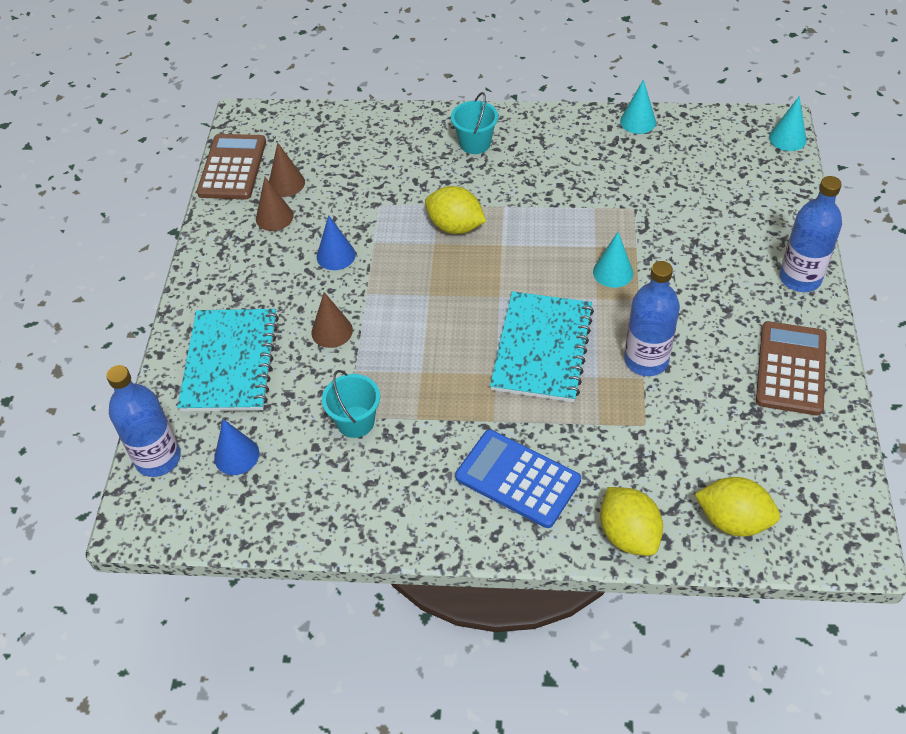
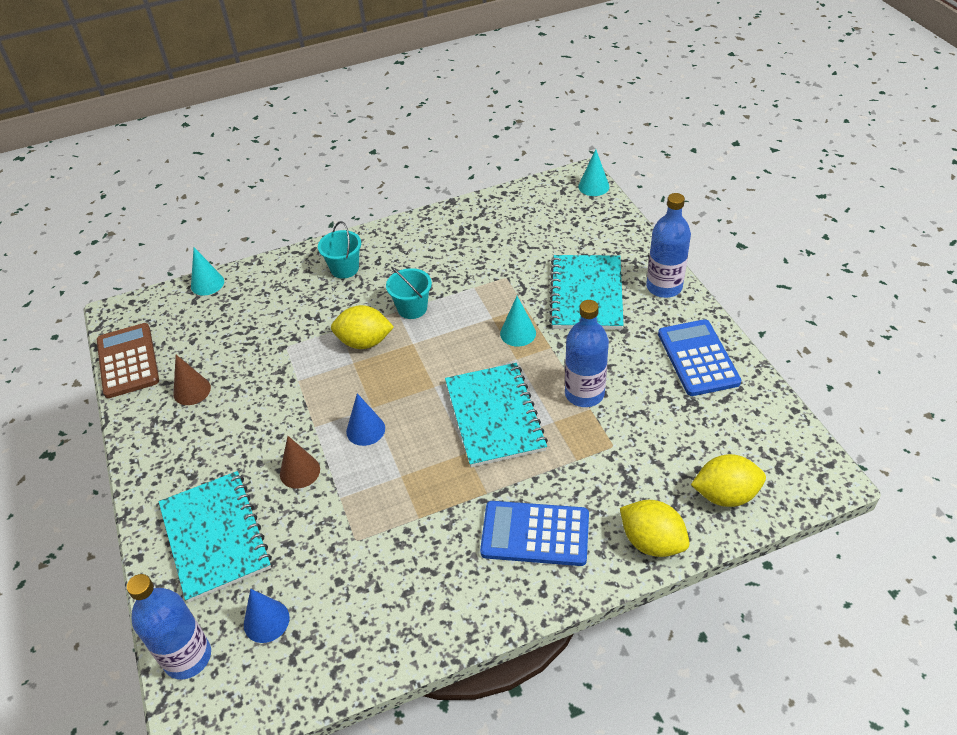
camera: 25 degrees left, 5 degrees down
brown cone [269,142,305,197] -> none
blue cone [317,215,356,270] -> blue cone moved to [346,393,385,446]
turquoise bucket [322,370,380,438] -> turquoise bucket moved to [386,267,432,319]
turquoise cone [620,79,656,134] -> turquoise cone moved to [191,247,224,296]
brown calculator [756,321,827,415] -> blue calculator [658,319,741,396]
none -> turquoise notebook [549,255,624,330]

